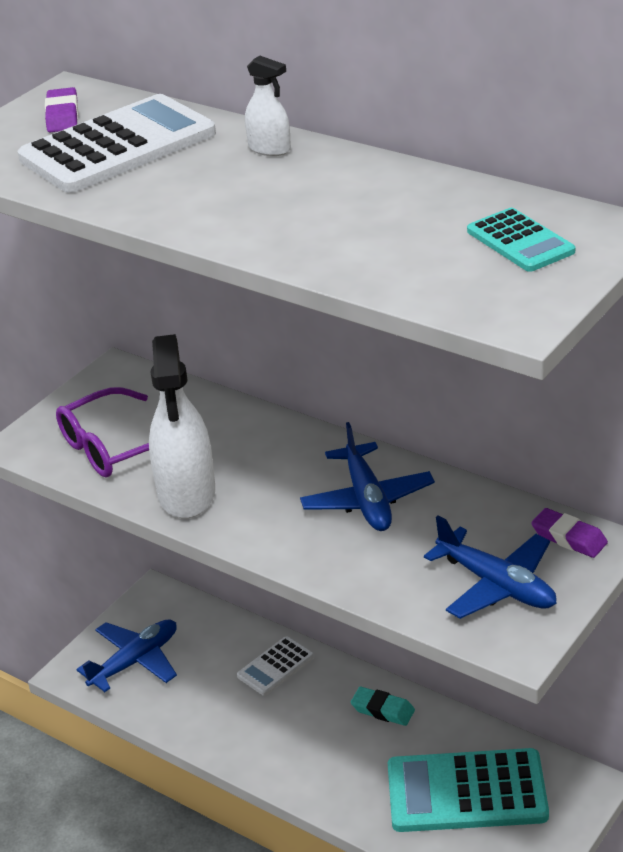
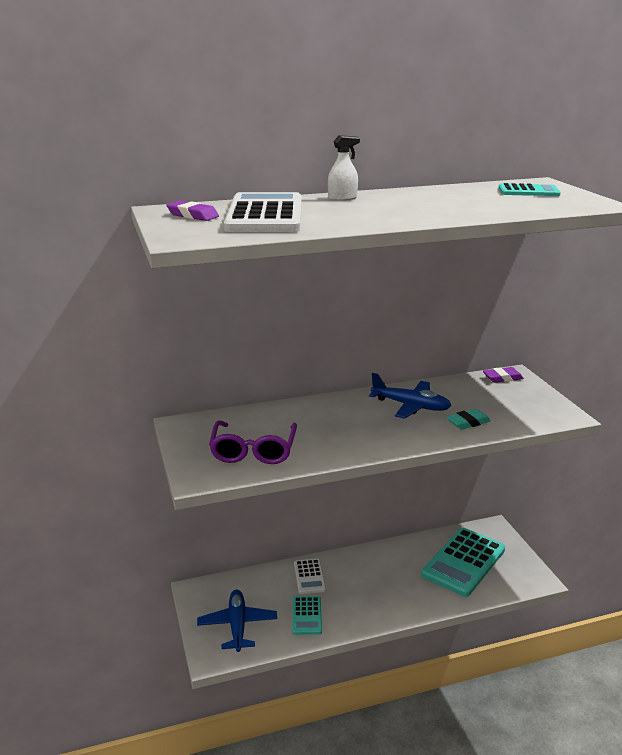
camera: 55 degrees left, 10 degrees down
white spray bottle [149,334,215,519] -> none
turquoise eraser [351,687,415,726] -> turquoise eraser moved to [447,409,491,430]
blue plane [424,515,557,619] -> none
none -> turquoise calculator [293,596,322,635]

